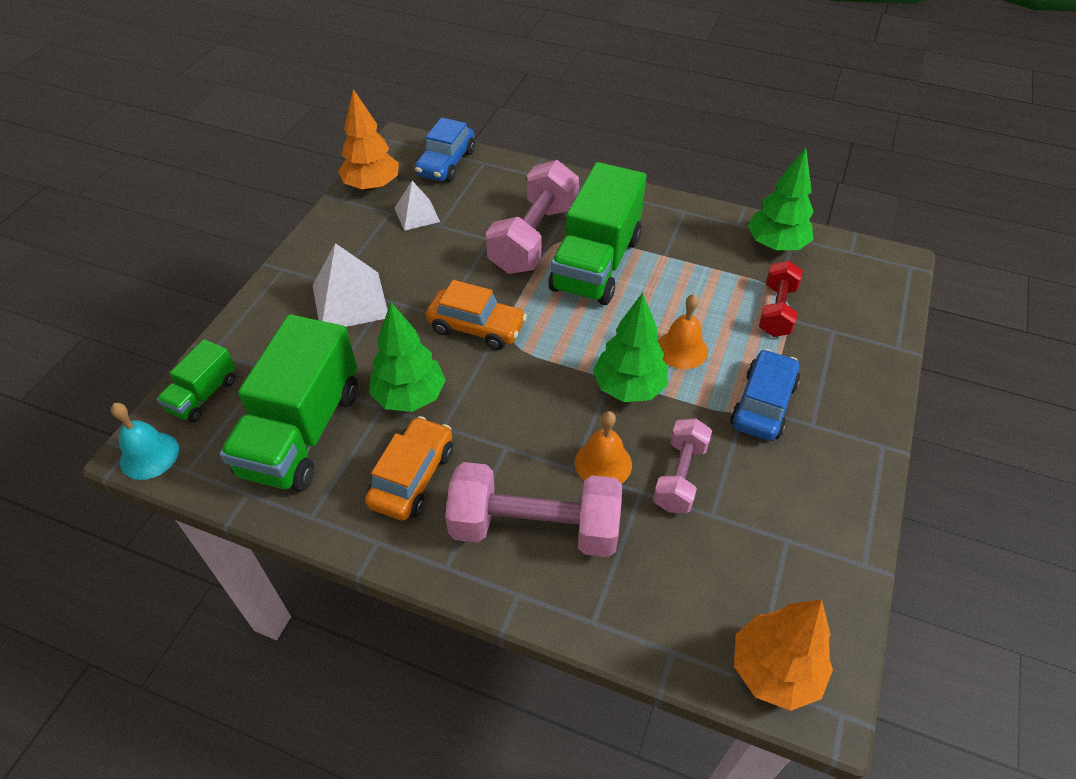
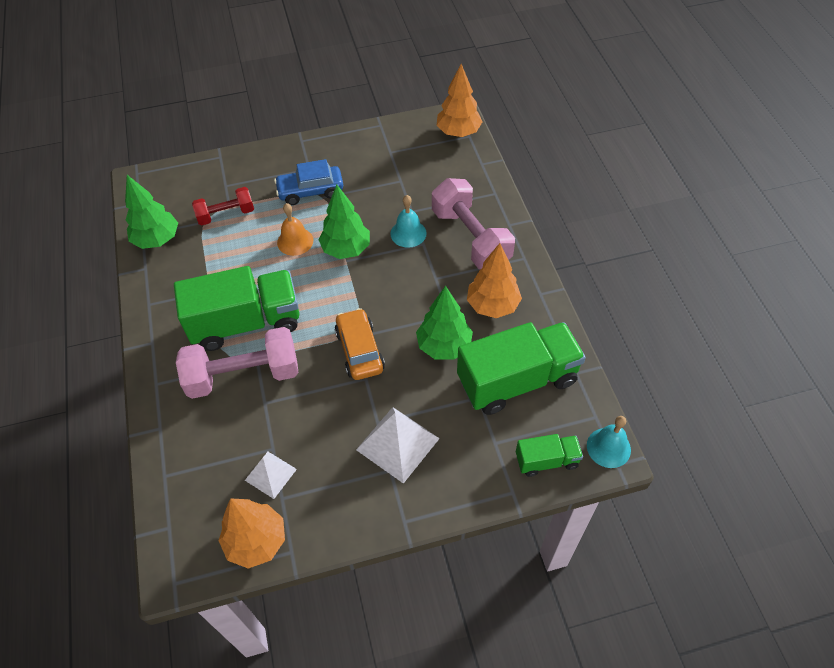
camera: 125 degrees left, 5 degrees up
orange car [365,416,453,521] -> orange tree [467,243,522,318]
blue car [415,117,475,182] -> none
orange bell [575,411,632,484] -> turquoise bell [390,195,427,248]
pink dumbbell [653,419,712,513] -> none

